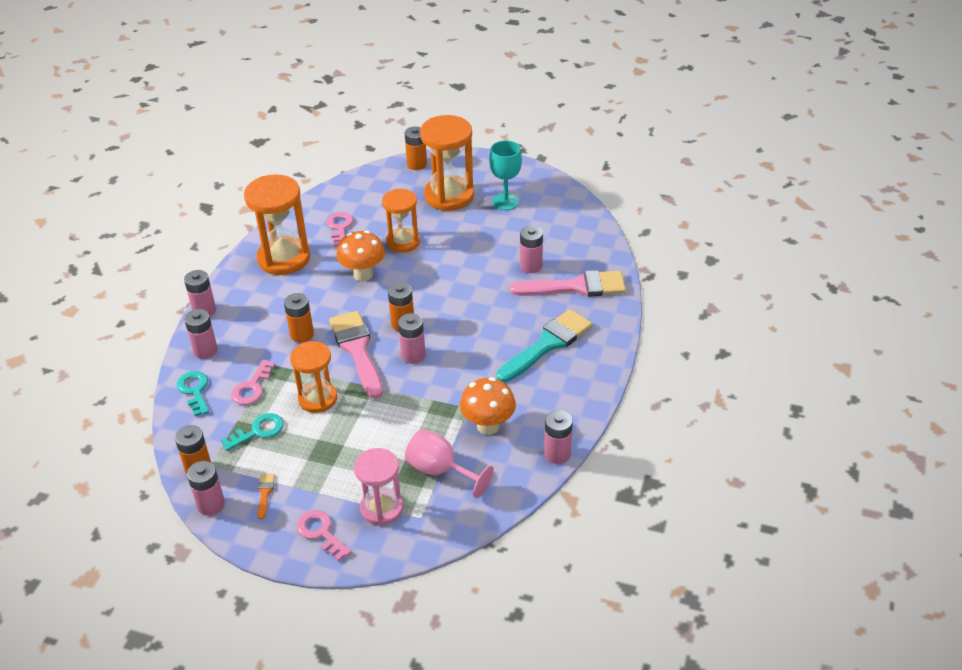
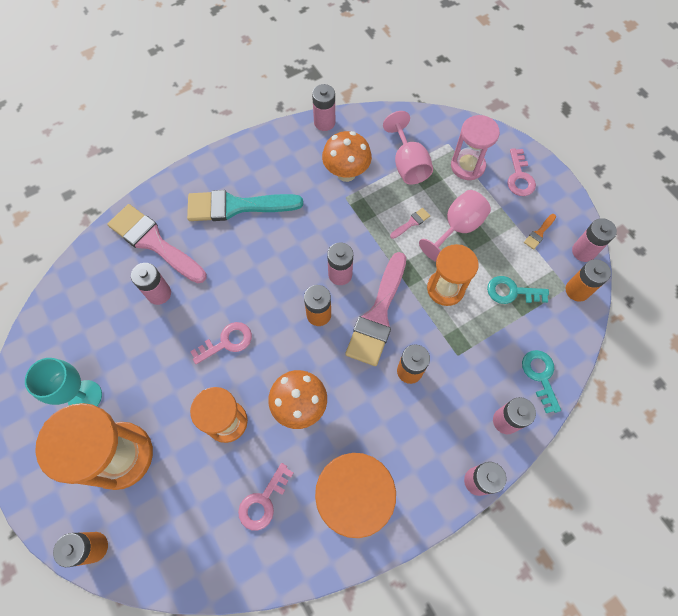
camera: 140 degrees left, 25 degrees up
turquoise key [177,371,209,416] -> turquoise key turned 150 degrees clockwise [522,350,561,413]
pink key [231,360,275,405] -> pink key moved to [190,322,252,364]
none -> pink brush [390,208,430,239]
none -> pink goblet [419,190,491,262]

